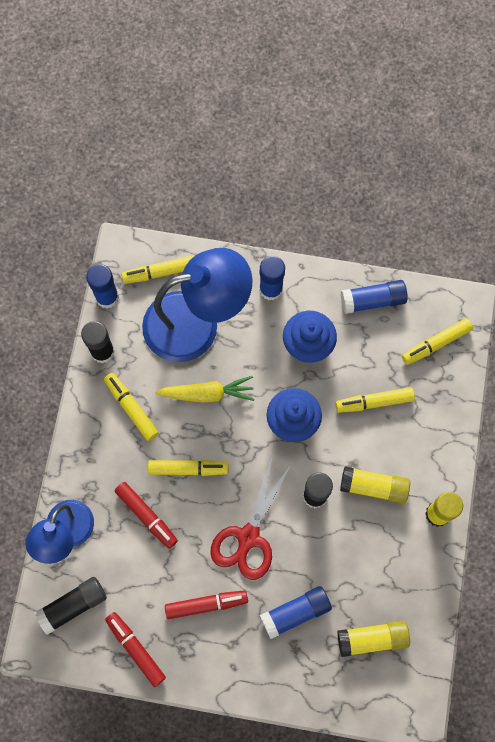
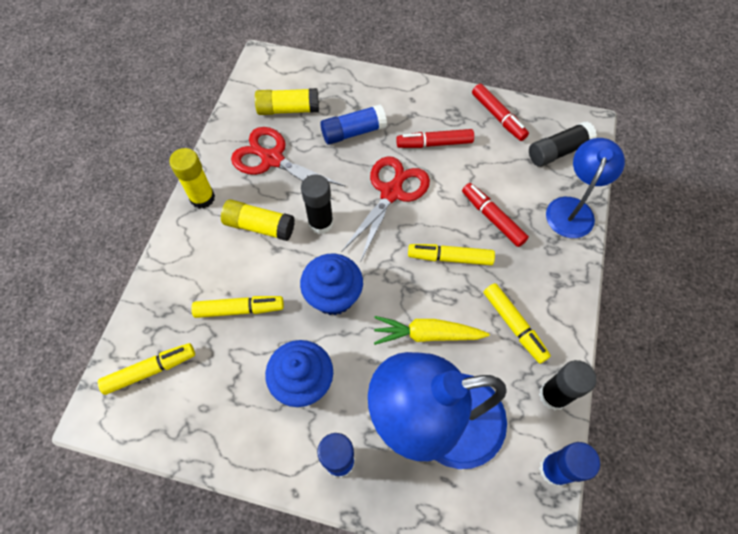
camera: 175 degrees left, 10 degrees down
yellow marker [122,255,195,284] -> none
blue glue stick [341,280,408,314] -> none
none -> red scissors [231,127,346,201]

